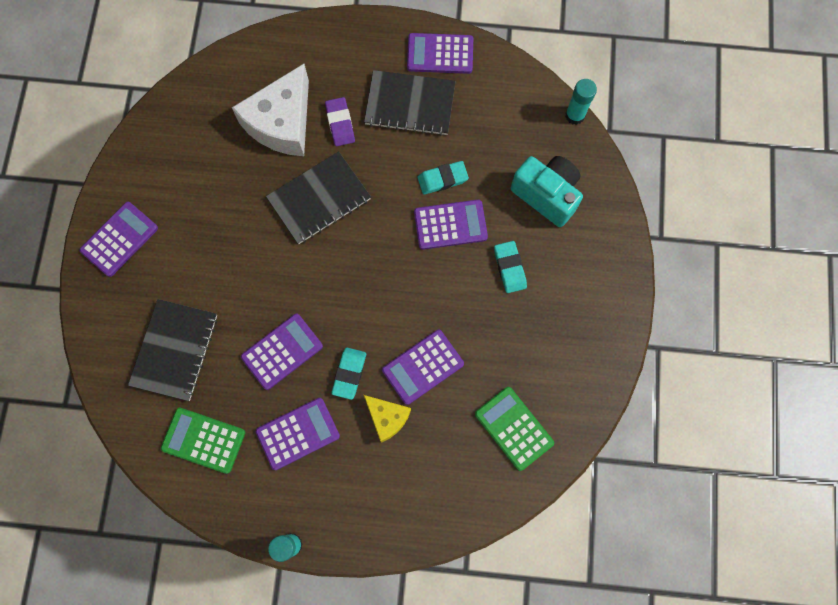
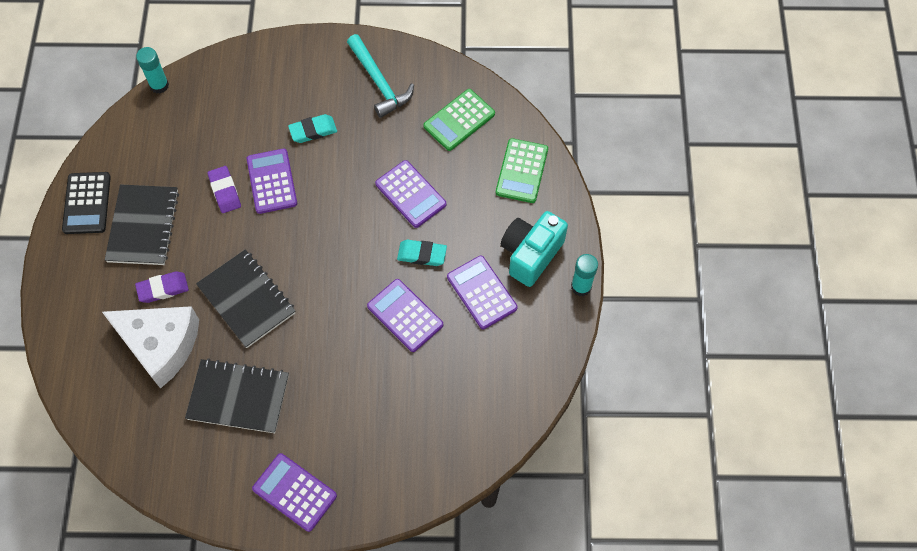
camera: 95 degrees left, 10 degrees down
black notebook [128,299,217,401] -> black notebook moved to [185,359,289,433]
green calculator [161,408,245,474] -> green calculator moved to [496,138,548,203]
yellow cheese [364,395,411,443] -> none
purple calculator [407,33,473,74] -> black calculator [62,172,111,234]
turquoise eraser [418,161,469,195] -> purple eraser [208,166,241,213]
turquoise camera [511,156,583,227] -> turquoise camera moved to [501,211,568,287]
none -> turquoise hammer [347,34,414,118]

